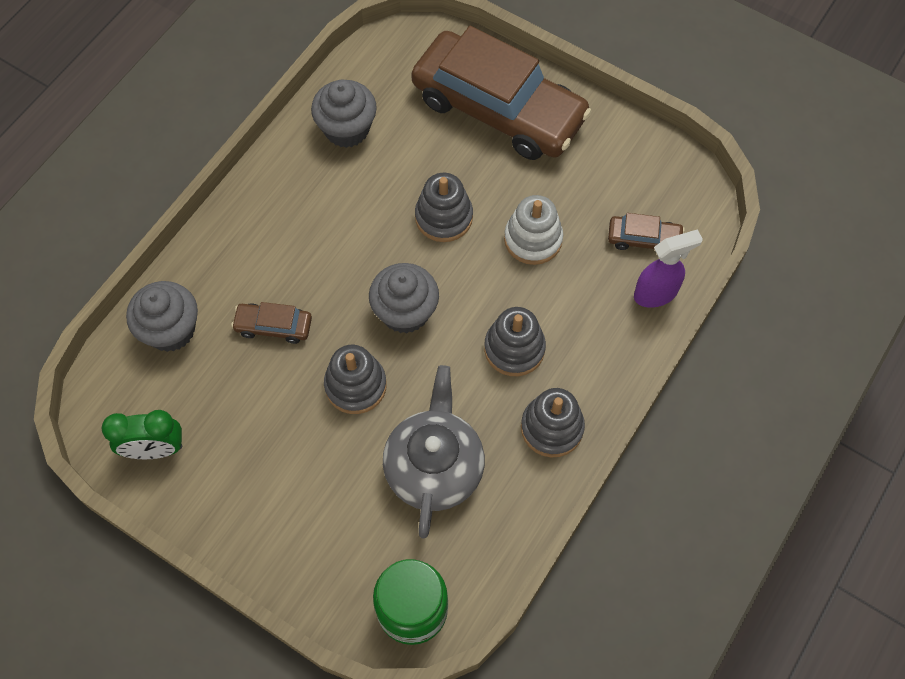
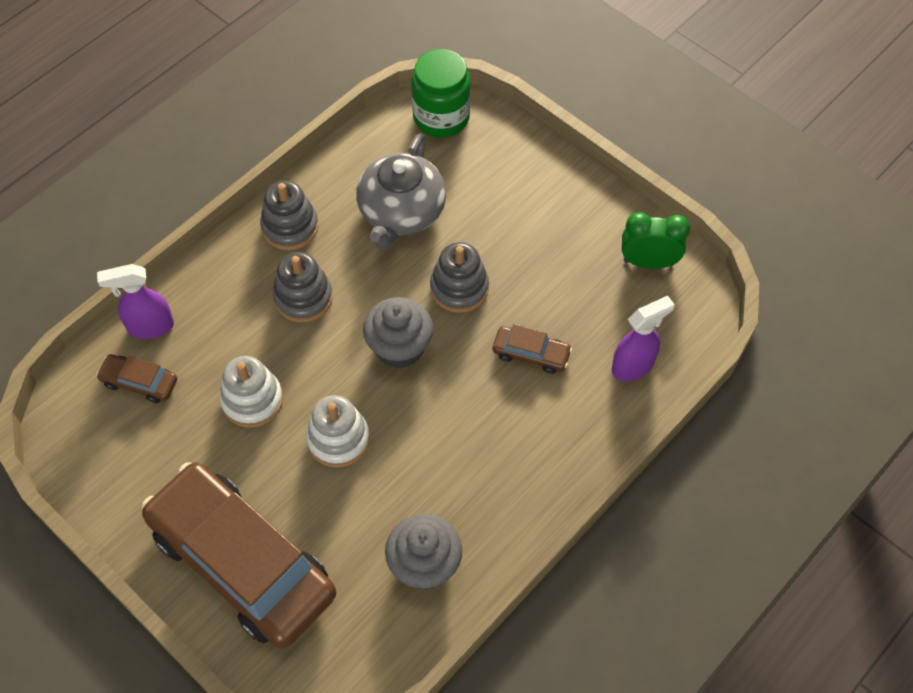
camera: 170 degrees left, 5 degrees down
grey cupcake [126,281,198,352] -> purple spray bottle [612,296,675,381]
grey stacking toy [415,173,473,242] -> white stacking toy [306,395,370,468]

